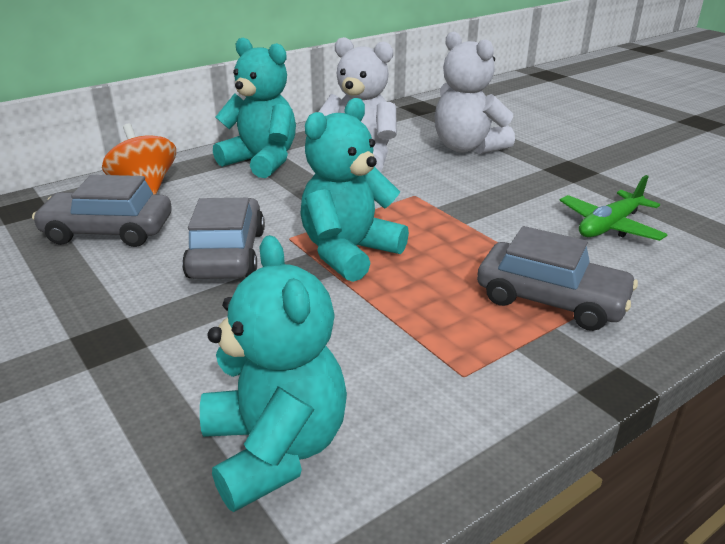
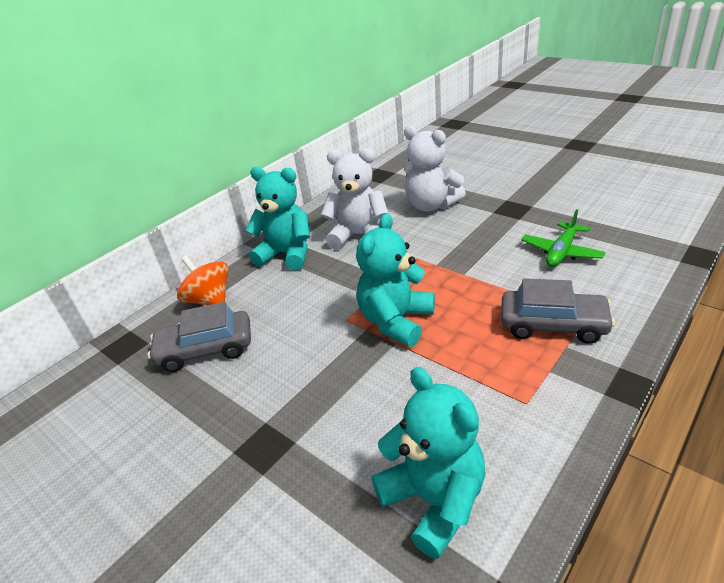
camera: 10 degrees left, 5 degrees up
grey car [182,198,265,279] -> none

